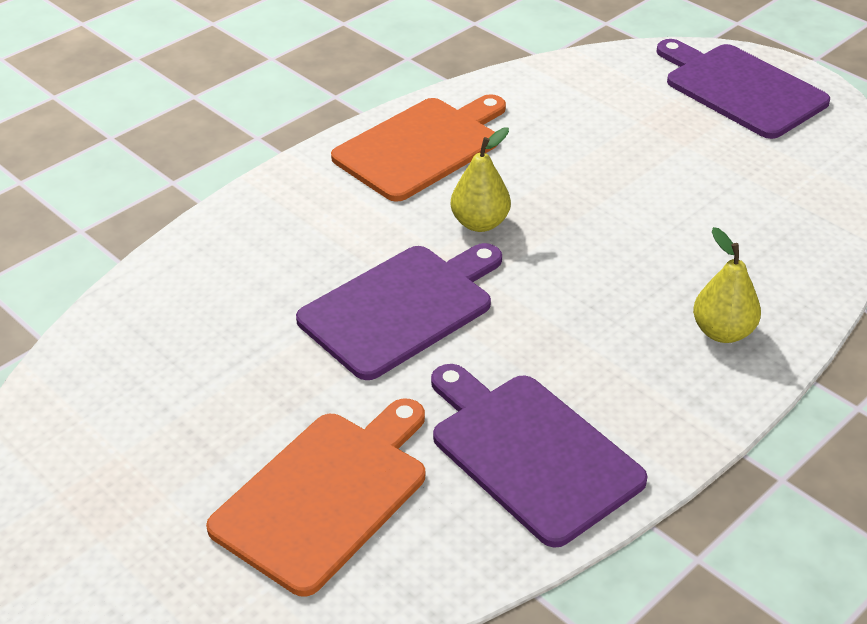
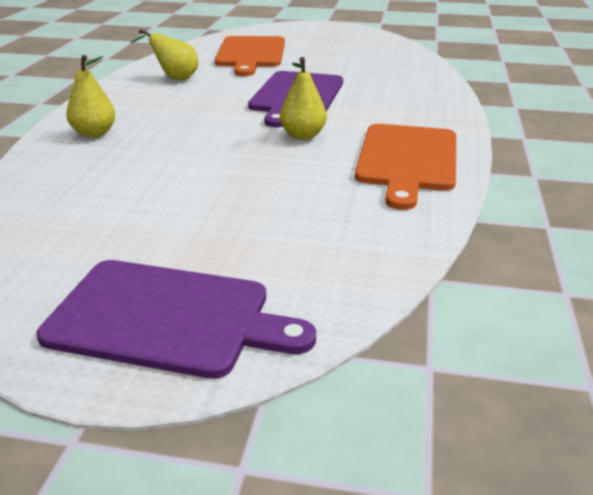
camera: 145 degrees right, 10 degrees down
purple cutting board [431,364,648,547] -> yellow pear [130,29,198,80]

